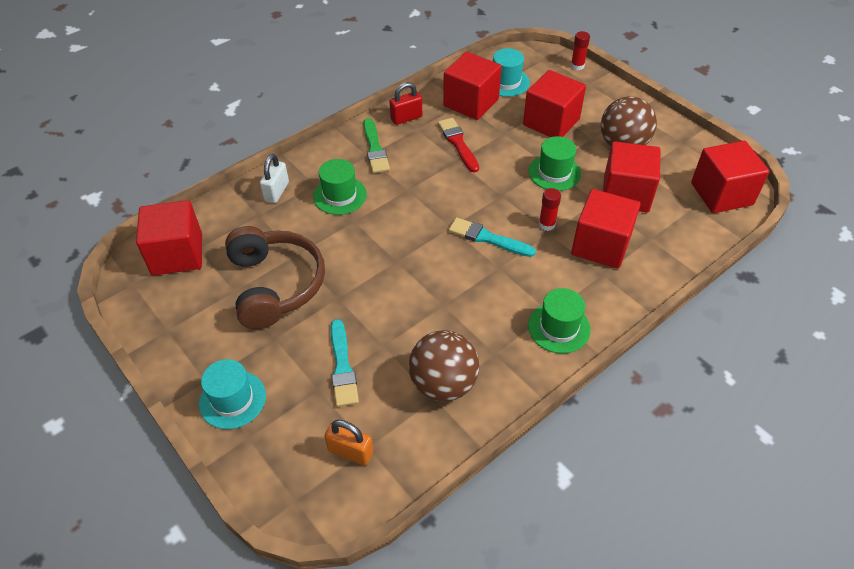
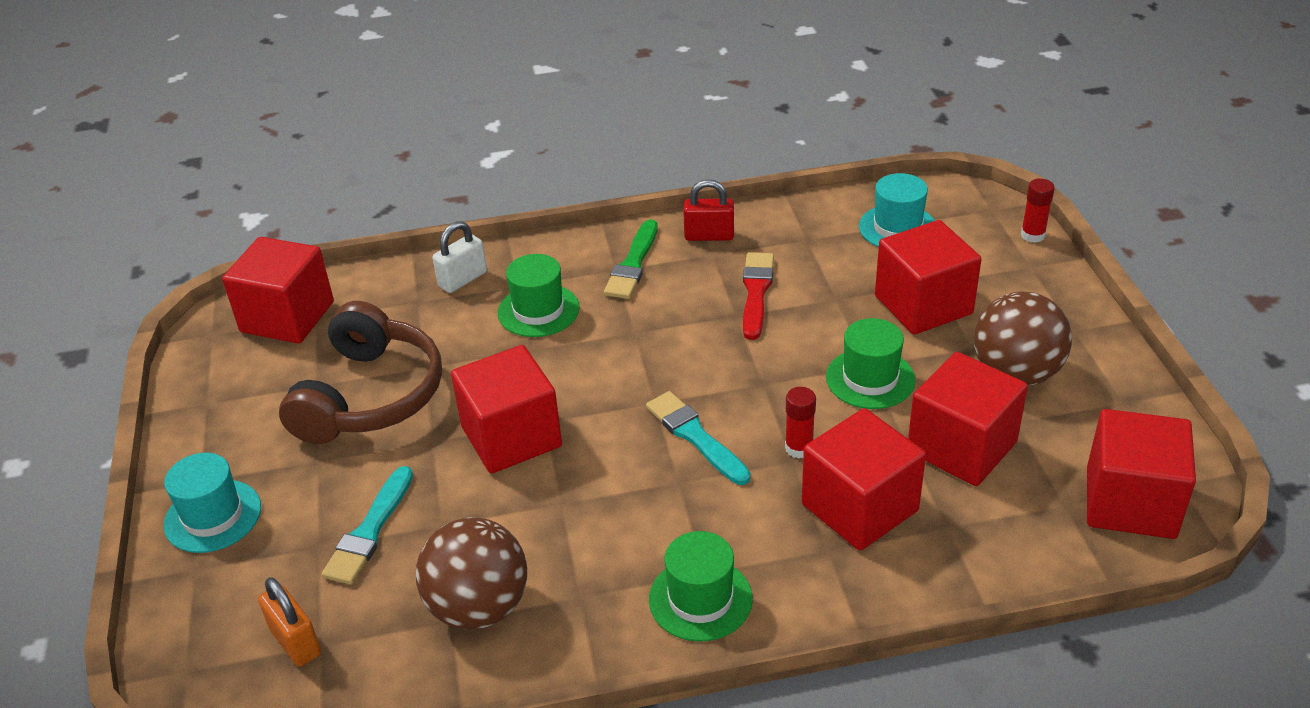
camera: 30 degrees right, 10 degrees down
red cube [443,52,502,120] -> red cube moved to [451,345,562,474]

